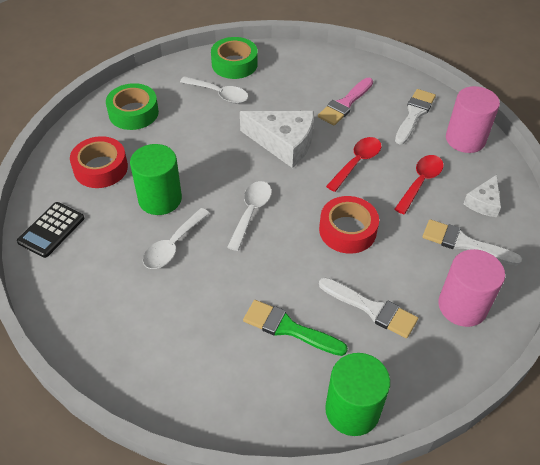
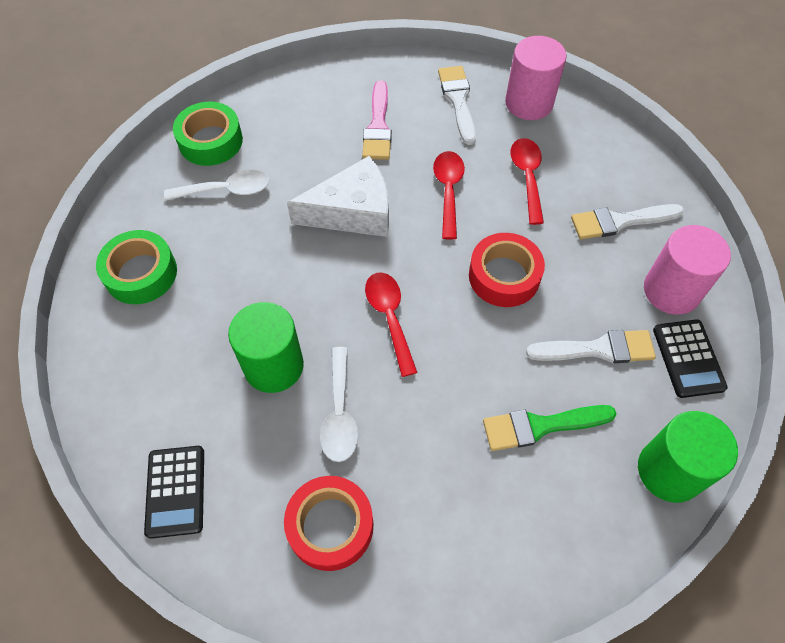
camera: 35 degrees left, 10 degrees up
red tape [70,136,128,188] -> red tape moved to [284,476,373,571]
white spoon [227,181,272,251] -> red spoon [365,272,418,377]
white cheese [463,175,501,217] -> none
none -> black calculator [653,319,728,398]

